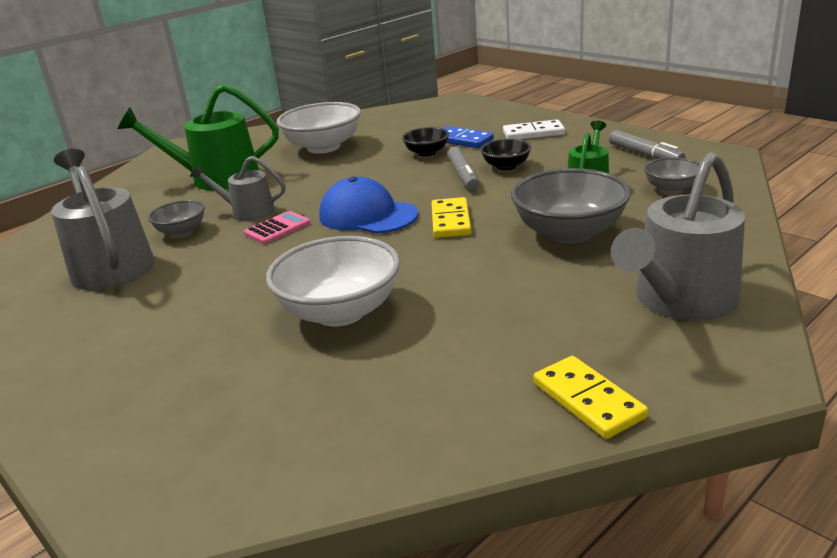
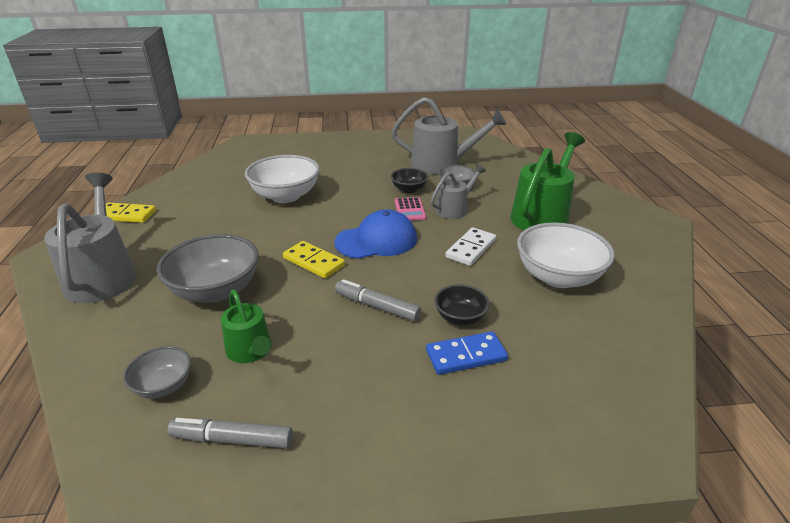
camera: 125 degrees right, 5 degrees up
black bowl [480,139,531,171] -> black bowl moved to [391,168,429,193]
white domino [503,120,565,140] -> white domino moved to [445,227,496,266]

